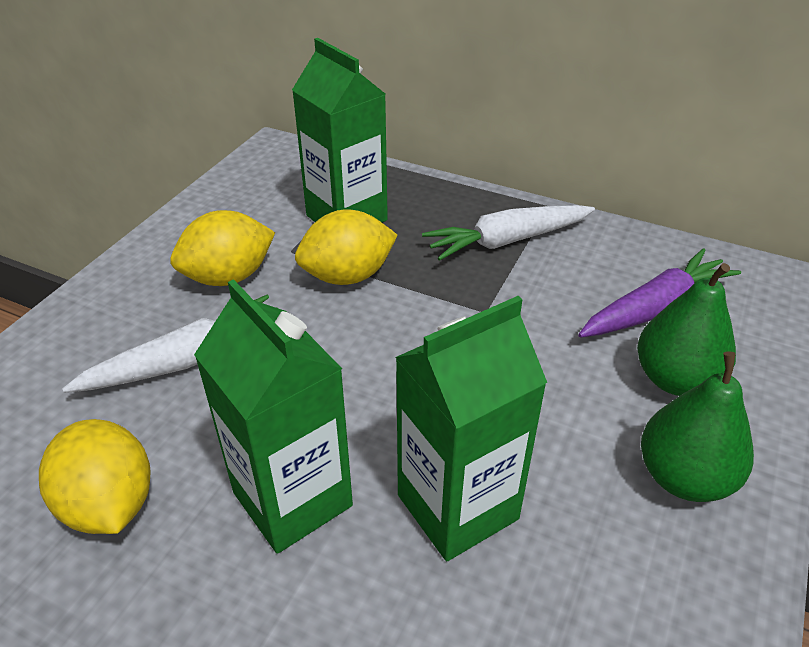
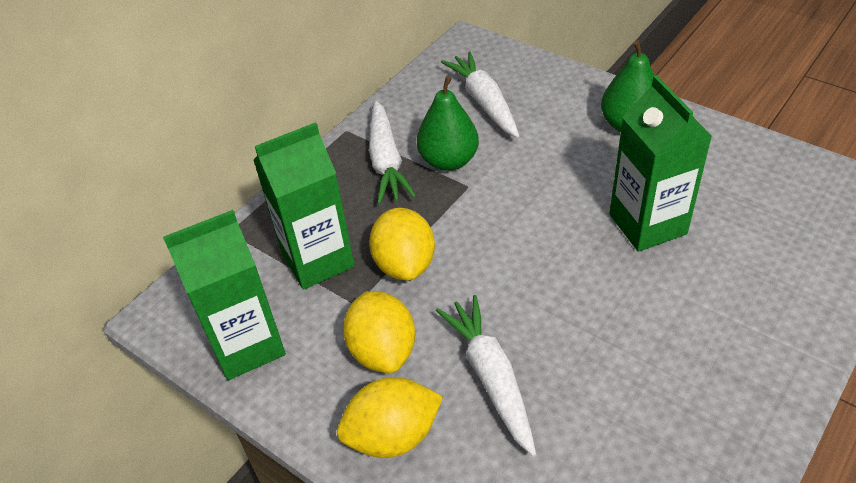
camera: 75 degrees left, 5 degrees up
yellow lemon [39,419,151,534] -> yellow lemon moved to [337,377,443,458]
green carton [194,279,353,554] -> green carton moved to [163,210,286,380]
purple carrot [578,248,741,338] -> white carrot [441,52,519,138]
green pear [637,263,736,396] -> green pear moved to [417,76,479,171]

